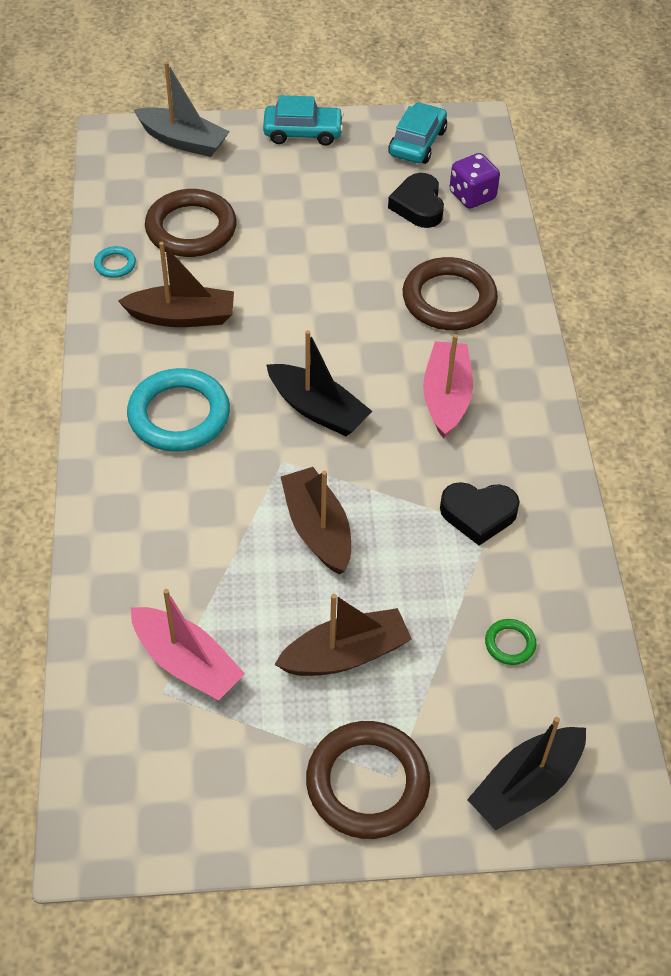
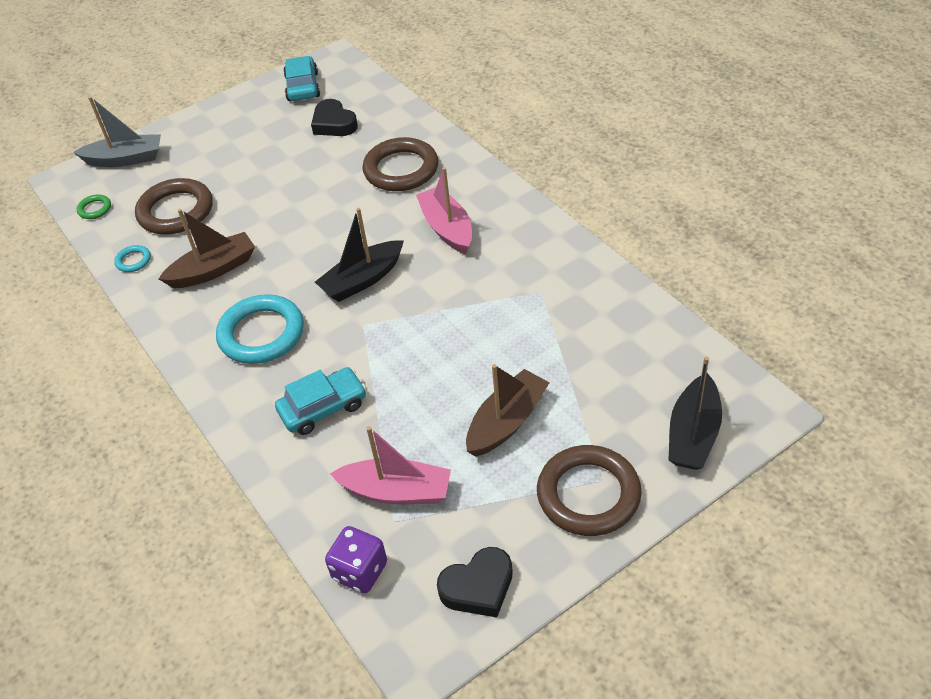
camera: 25 degrees left, 5 degrees down
turquoise car [263,95,344,146] -> turquoise car moved to [275,367,366,435]
black boat [267,330,372,436] -> black boat turned 135 degrees clockwise [315,208,404,302]
brown boat [281,467,351,575] -> none
black heart [440,482,520,545] -> black heart moved to [437,547,513,618]
purple dice [449,153,500,209] -> purple dice moved to [325,526,387,593]
green ring [485,619,536,665] -> green ring moved to [77,195,111,219]

